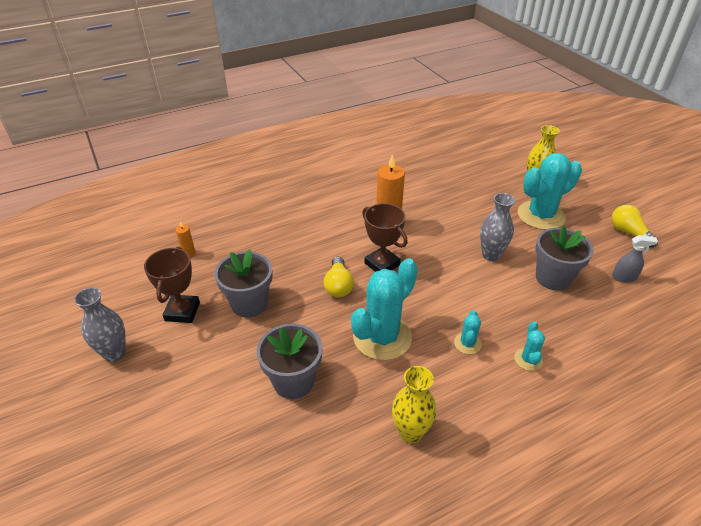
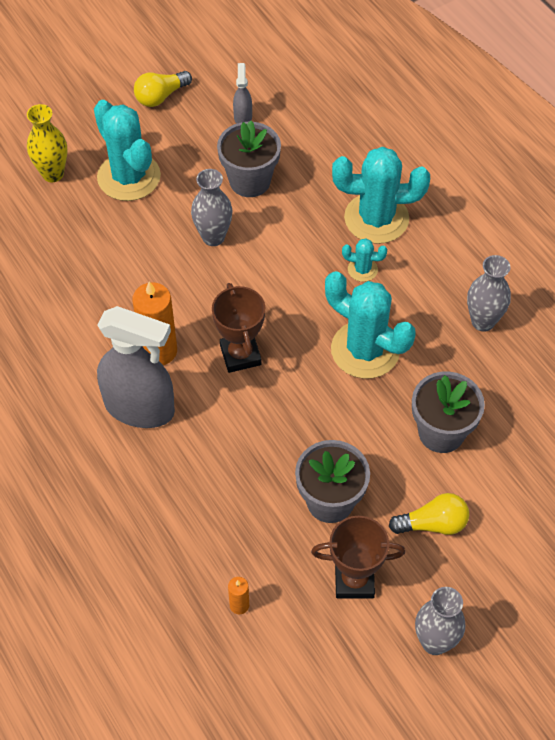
camera: 95 degrees left, 15 degrees up
yellow light bulb [324,257,354,297] -> yellow light bulb moved to [389,493,469,535]
brown trophy [362,203,408,272] -> brown trophy turned 60 degrees counterclockwise [212,283,265,373]
yellow vase [392,366,437,444] -> grey vase [467,255,511,332]
turquoise cactus [514,321,545,371] -> turquoise cactus [332,147,430,244], size x2.19
none -> grey spray bottle [97,306,175,428]

